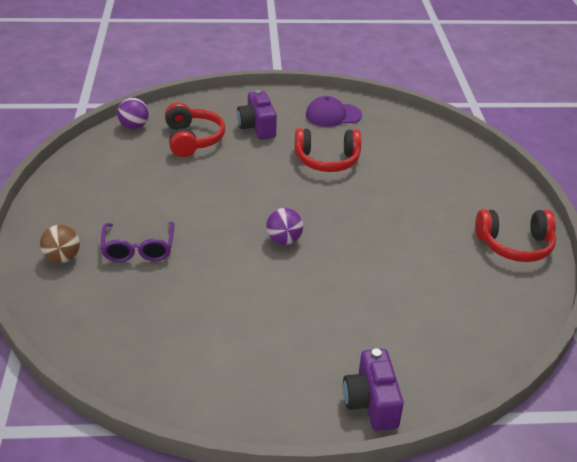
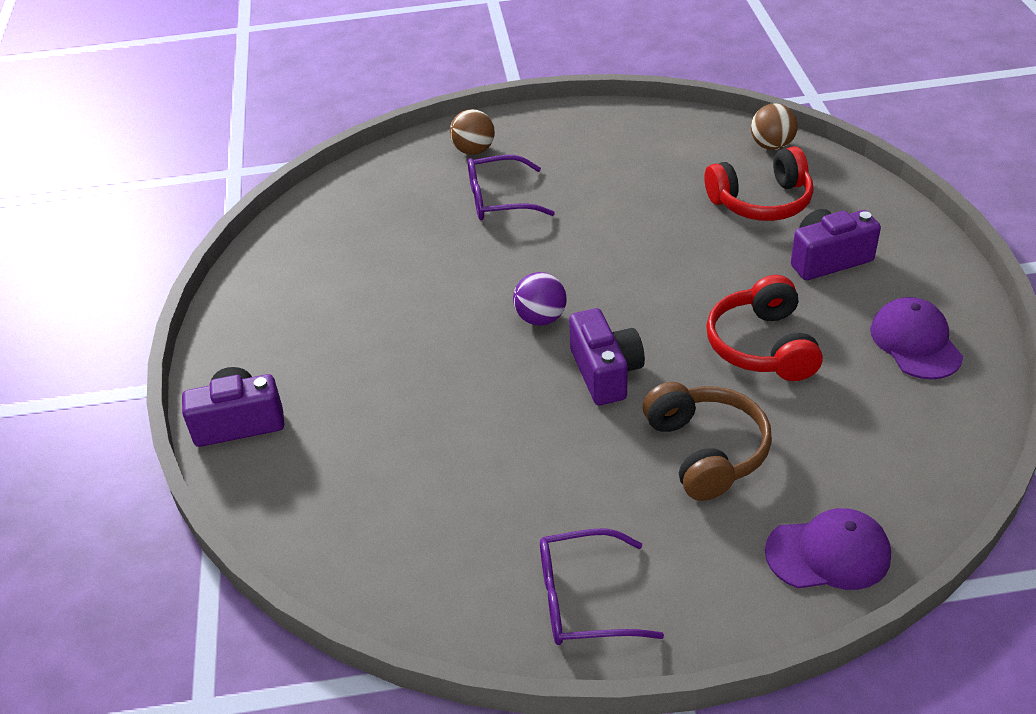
camera: 90 degrees right, 5 degrees up
purple ball [117,98,149,129] -> brown ball [751,104,798,150]
red headphones [475,210,556,262] -> purple glasses [540,528,664,645]
none -> purple camera [569,308,645,405]
none -> brown headphones [643,382,772,501]
none -> purple cap [765,508,891,590]

